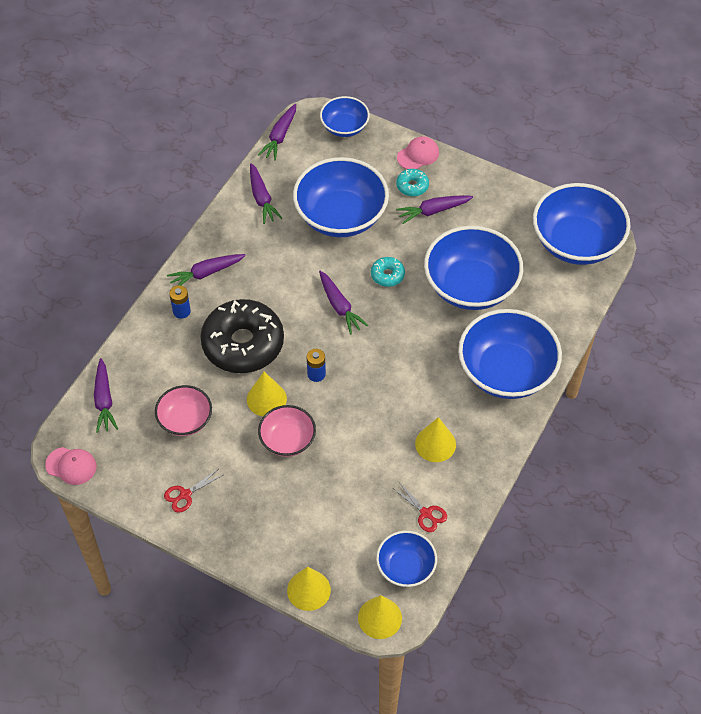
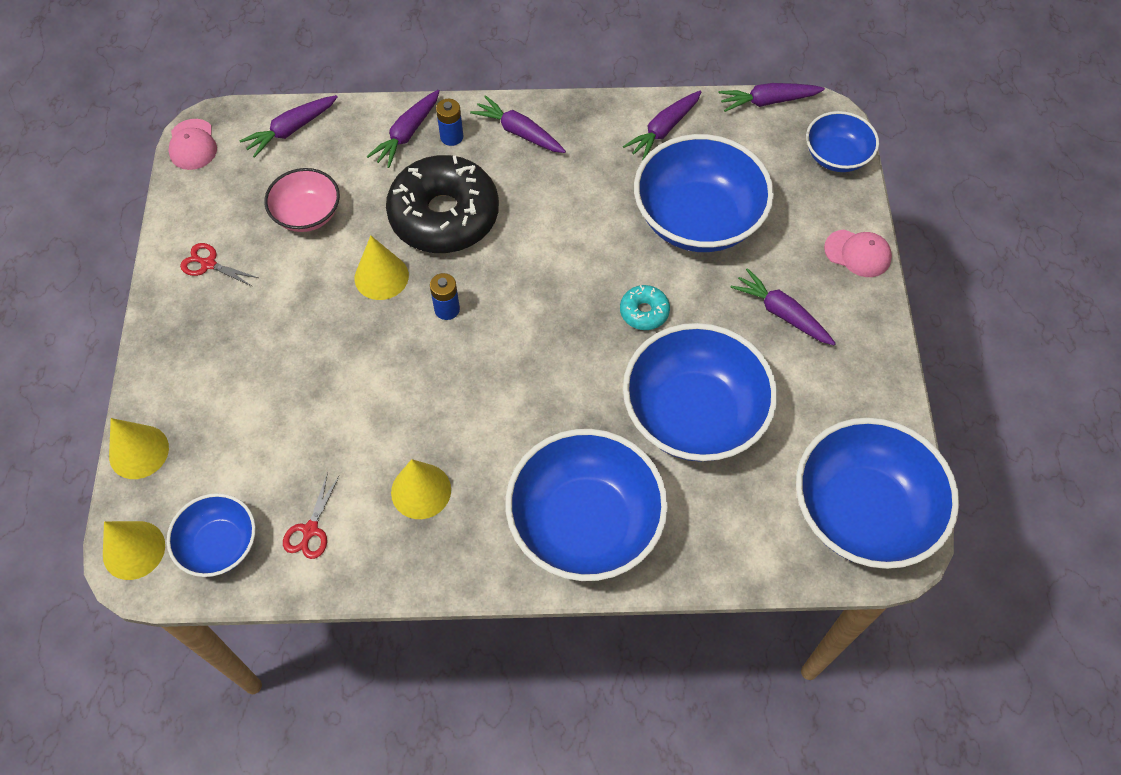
camera: 60 degrees right, 5 degrees up
pink bowl [258,405,316,457] -> none
purple carrot [319,271,368,334] -> purple carrot moved to [366,90,440,168]
turquoise donut [396,169,429,197] -> none

